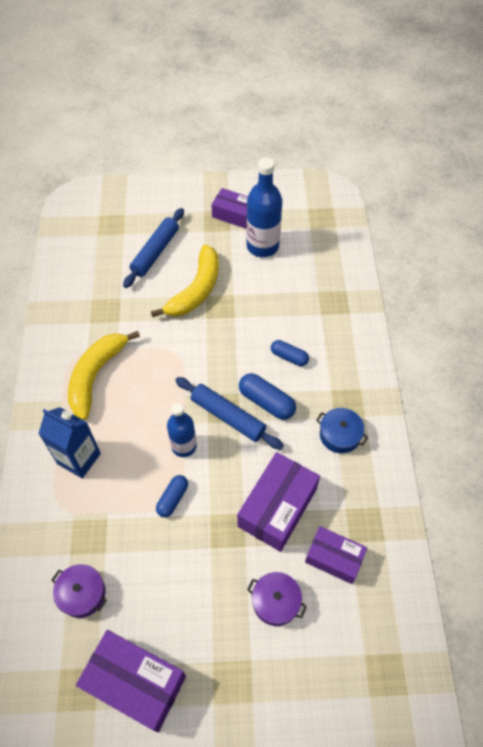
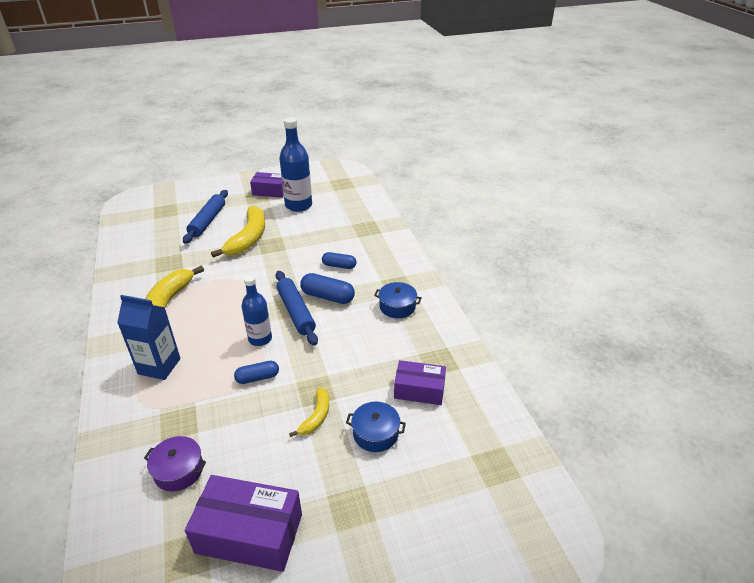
camera: 15 degrees left, 20 degrees down
blue capsule [156,475,188,517] -> blue capsule turned 60 degrees clockwise [234,361,279,384]
blue rolling pin [175,377,284,450] -> blue rolling pin turned 45 degrees clockwise [276,271,318,346]
purple box [237,452,320,552] -> none
purple pot [247,572,307,626] -> blue pot [346,402,406,452]
none -> yellow banana [289,387,329,437]

